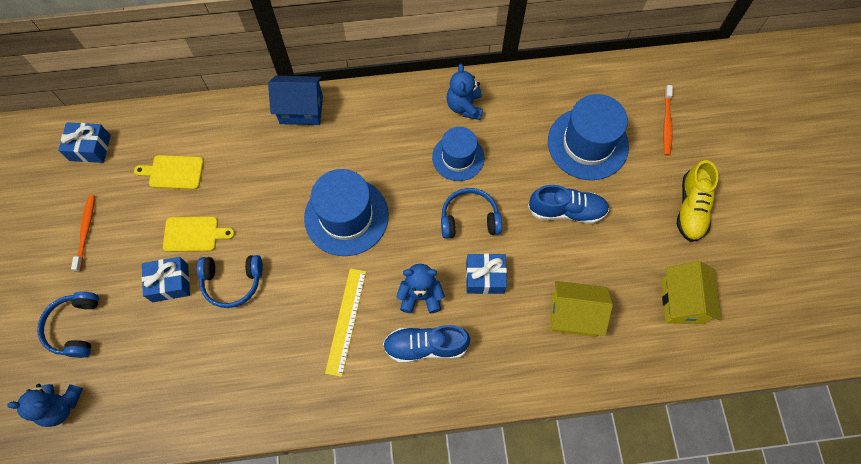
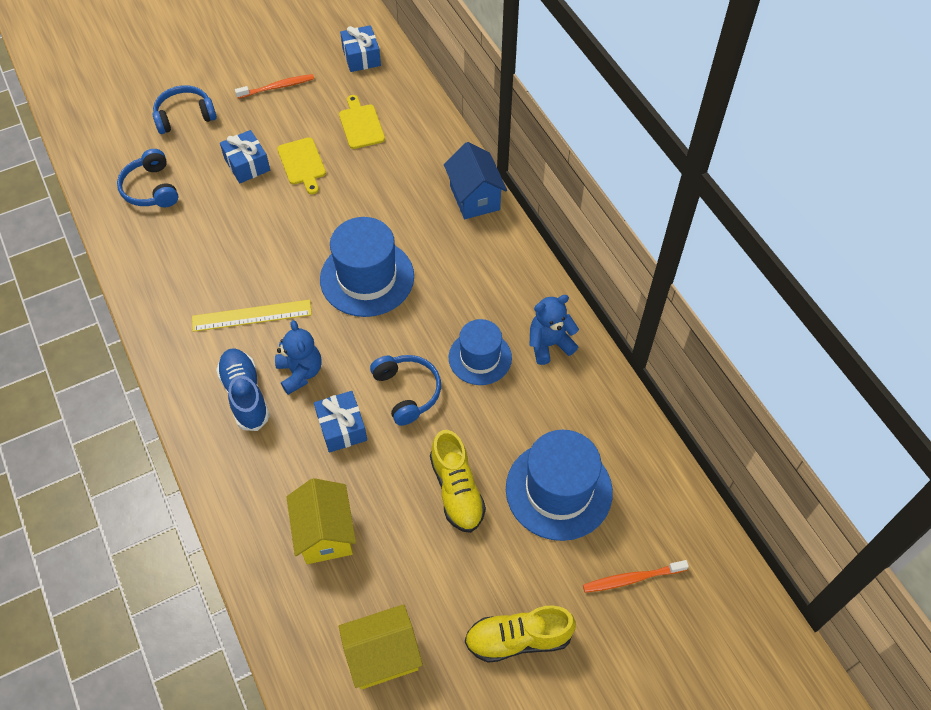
camera: 70 degrees right, 10 degrees down
blue teddy bear [7,384,83,427] -> none
blue headphones [197,255,263,308] -> blue headphones moved to [117,149,178,207]
blue shoe [528,185,609,224] -> yellow shoe [430,430,486,533]

